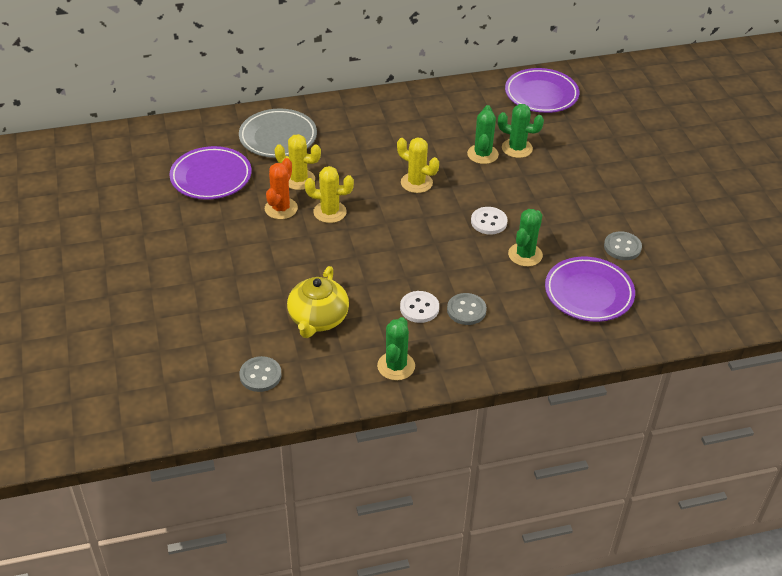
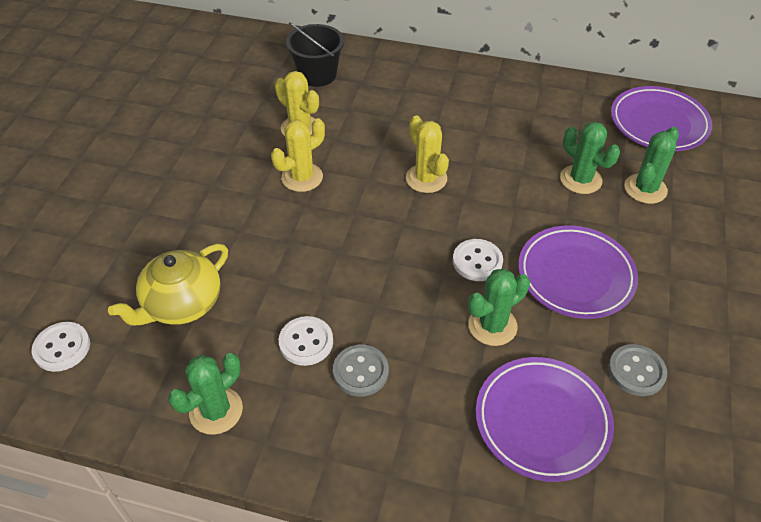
camera: 30 degrees right, 5 degrees up
purple plate [170,146,252,200] -> purple plate moved to [518,225,638,319]
grey plate [239,109,317,158] -> black bucket [286,22,344,87]
grey button [239,356,282,392] -> white button [32,322,90,372]
orange cactus [265,158,298,219] -> none
yellow cactus [305,166,354,223] -> yellow cactus turned 75 degrees counterclockwise [271,118,325,192]
green cactus [467,105,499,164] -> green cactus moved to [625,127,679,204]

